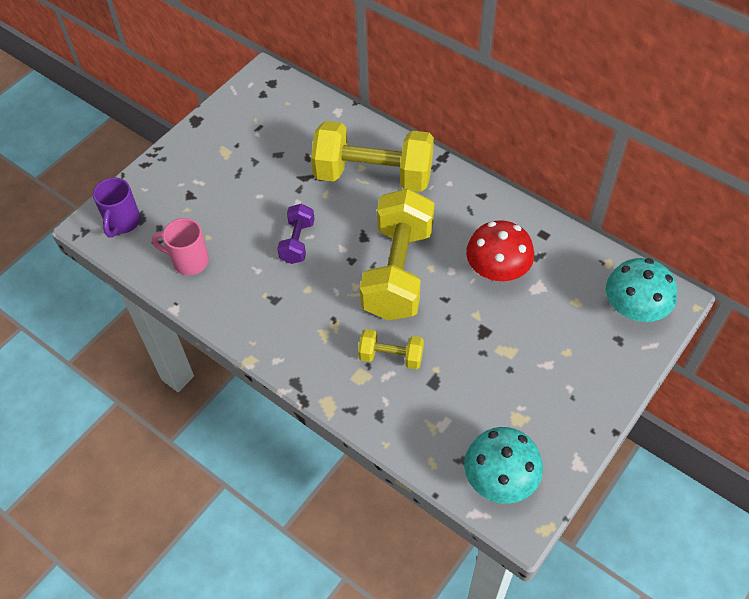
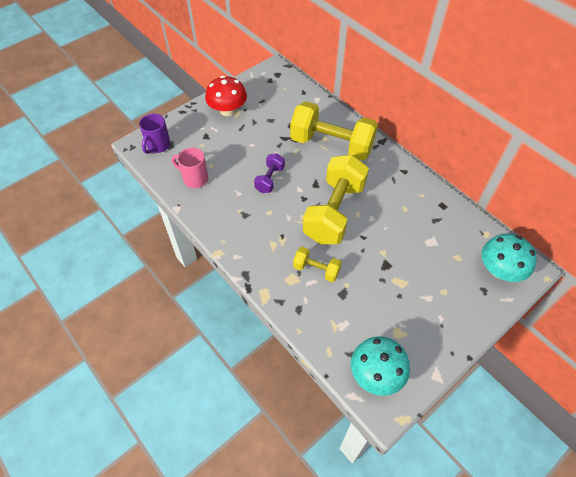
camera: 10 degrees right, 0 degrees up
red mushroom [466,220,534,281] -> red mushroom moved to [205,76,247,116]

